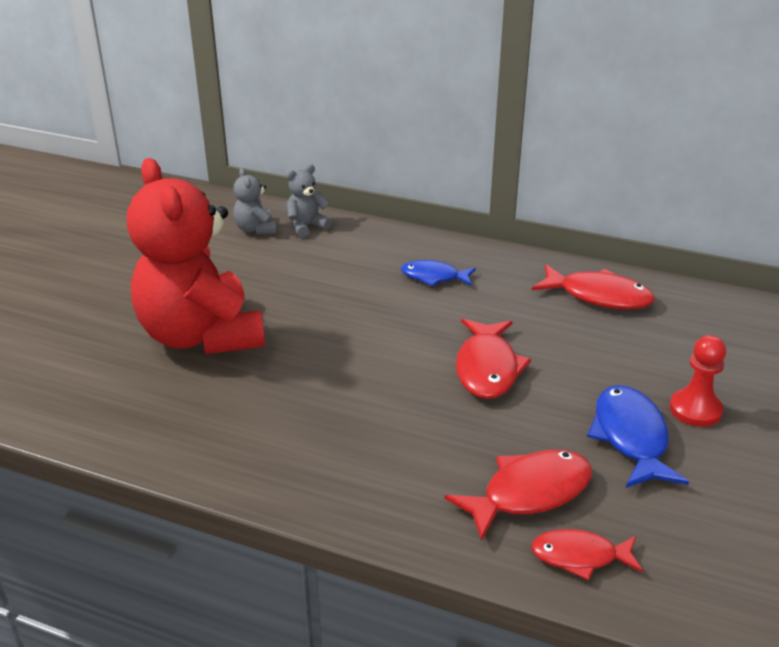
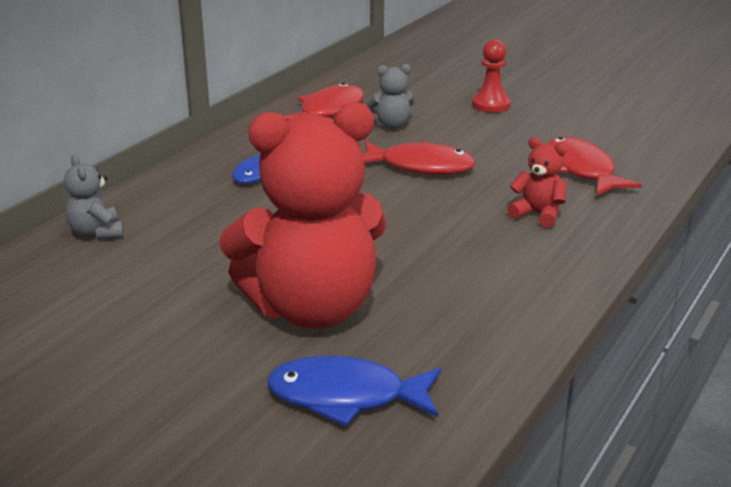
camera: 80 degrees left, 5 degrees down
grey teddy bear [233,168,277,235] -> grey teddy bear moved to [367,64,415,129]
red fish [531,529,643,581] -> none
blue fish [587,385,689,488] -> blue fish moved to [267,356,441,426]
none -> red teddy bear [507,137,567,228]

